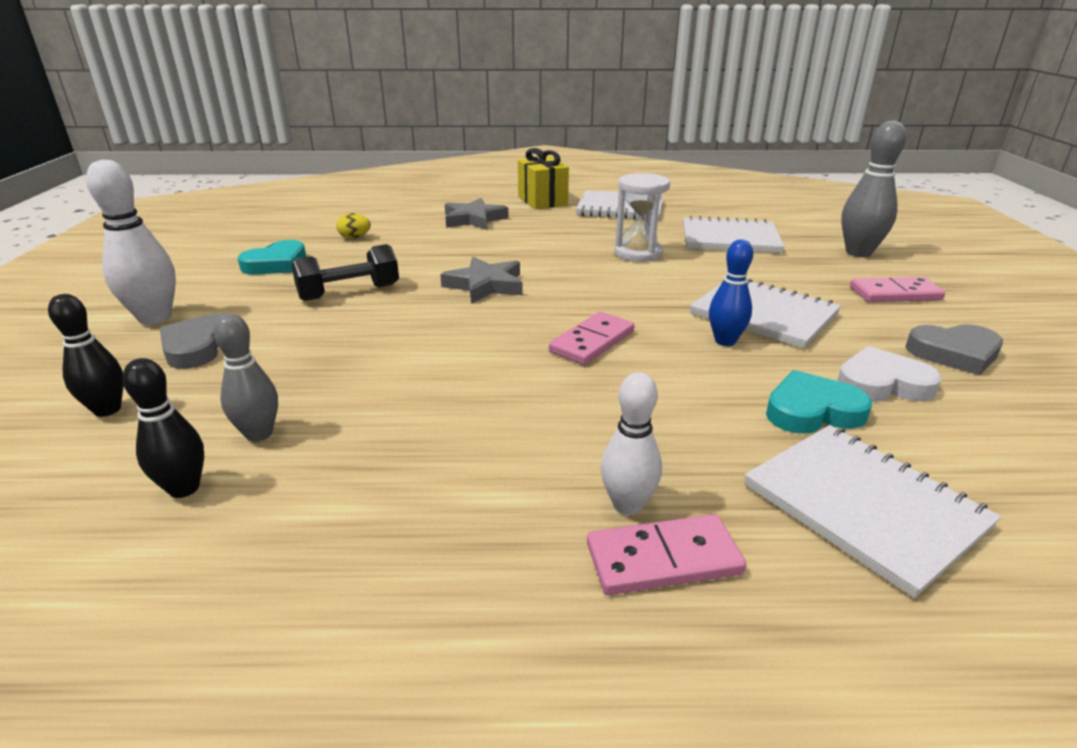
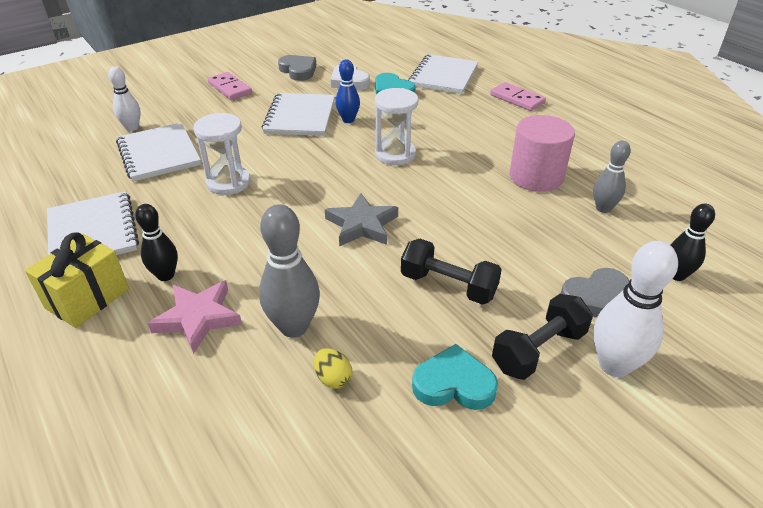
camera: 125 degrees left, 10 degrees up
black bowling pin [122,358,204,498] -> black bowling pin moved to [135,204,178,281]
grey star [445,198,509,230] -> pink star [148,280,242,354]
pink domino [549,312,634,365] -> white hourglass [375,88,418,165]
white bowling pin [601,372,662,515] -> white bowling pin moved to [108,66,141,131]
grey bowling pin [841,121,906,257] -> grey bowling pin moved to [259,204,320,338]
none -> black dumbbell [492,294,593,380]
none -> pink cylinder [510,115,575,192]

